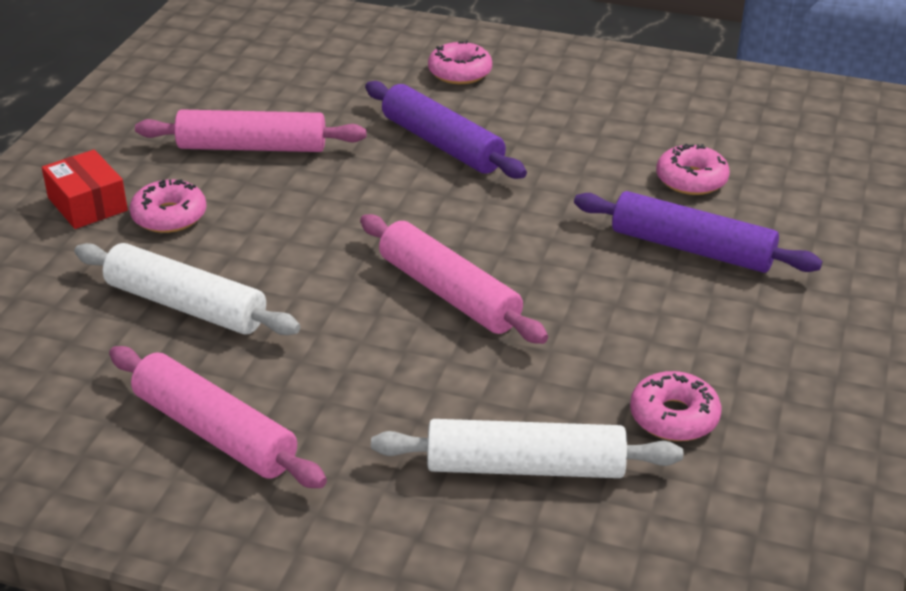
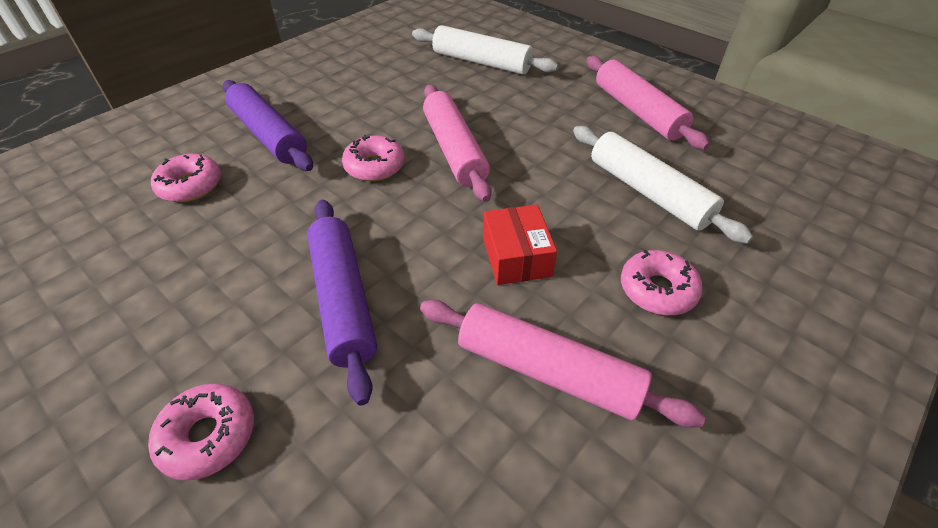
camera: 155 degrees left, 10 degrees up
red box [42,150,128,229] -> red box moved to [483,205,557,285]
pink donut [630,371,722,441] -> pink donut moved to [342,135,405,181]

